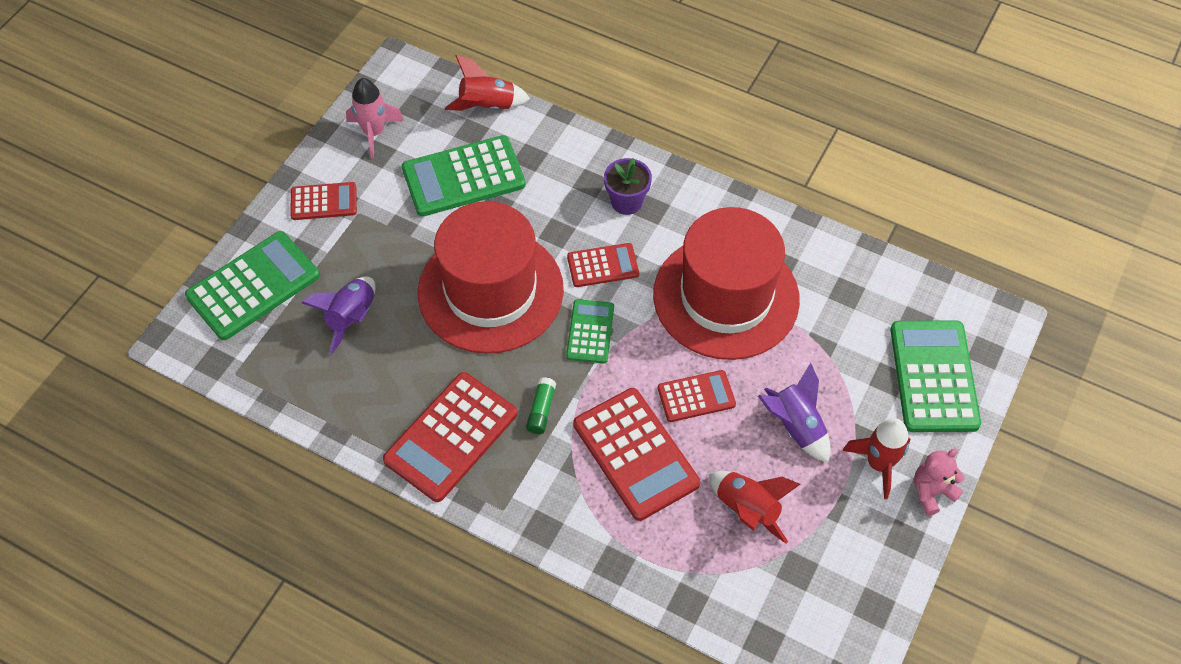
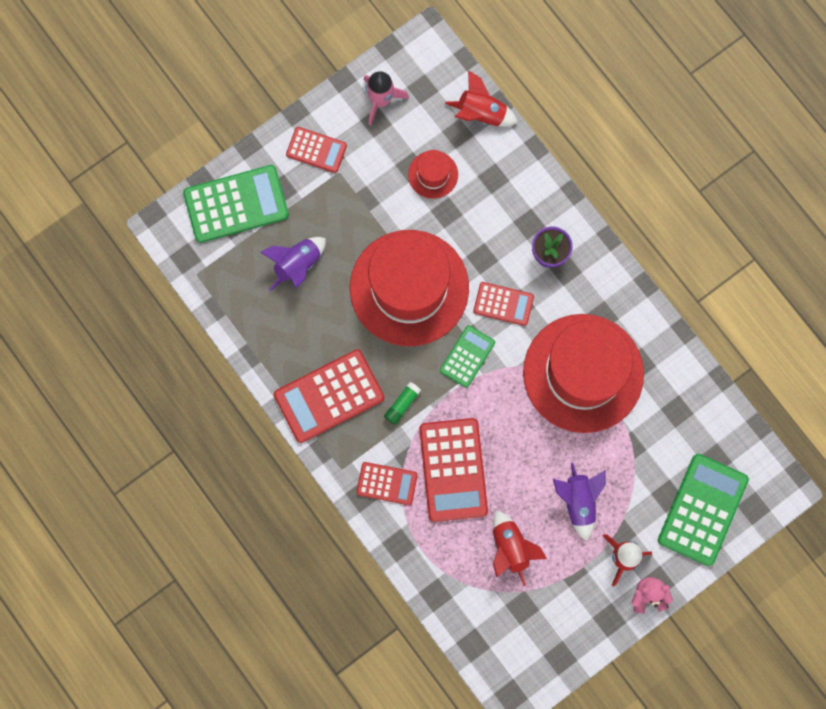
camera: 25 degrees right, 20 degrees up
green calculator [402,135,526,217] -> red hat [408,150,458,199]
red calculator [658,370,736,422] -> red calculator moved to [356,462,418,505]

